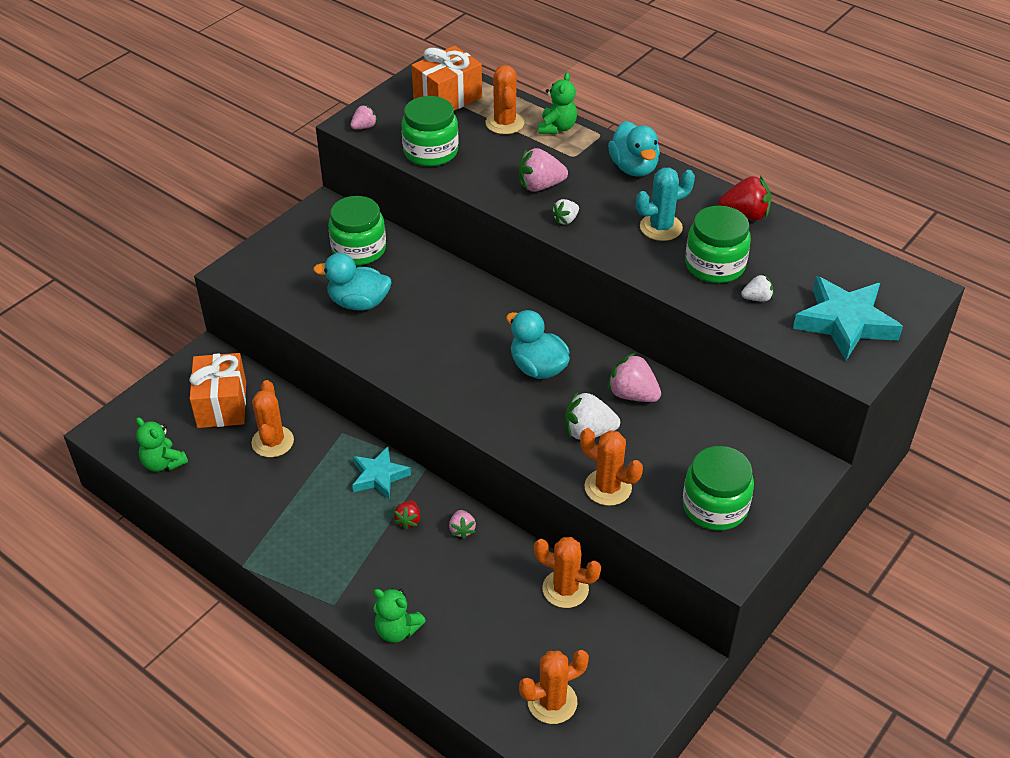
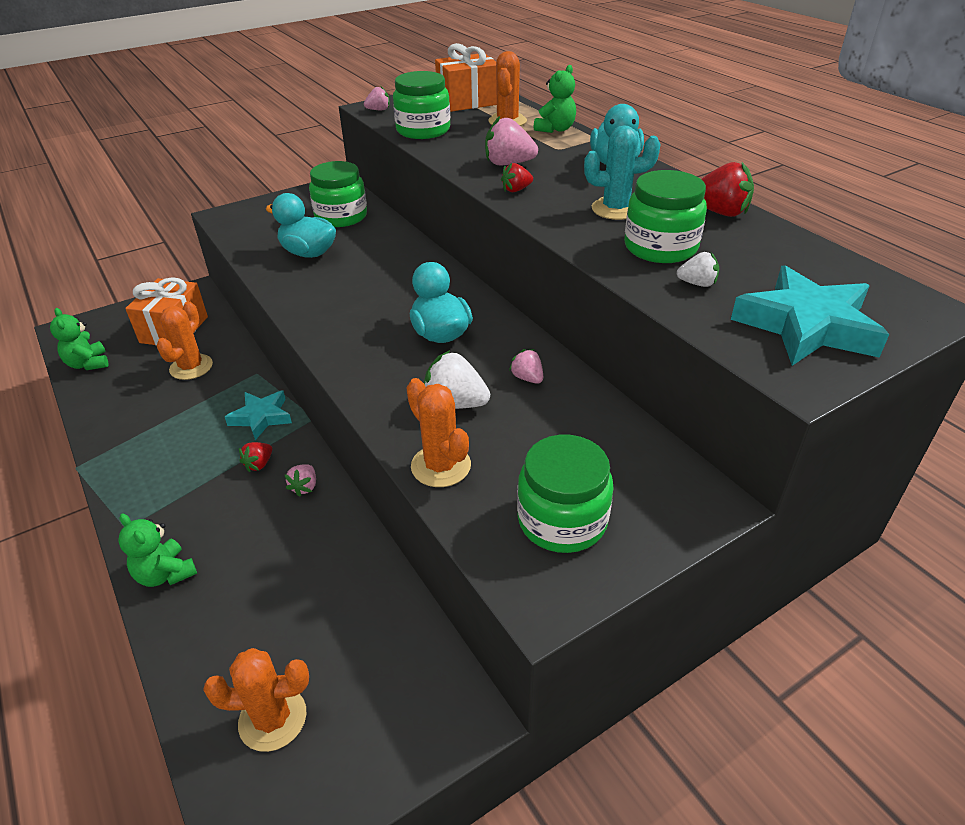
camera: 20 degrees right, 5 degrees down
orange cactus [534,537,601,608] -> none
white strawberry [551,199,579,224] -> red strawberry [501,163,533,192]
pink strawberry [607,352,661,402] -> pink strawberry [509,349,543,383], size x0.58

